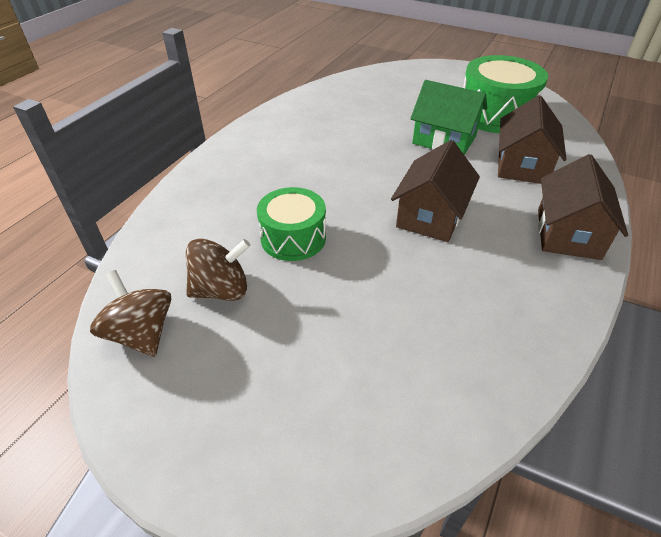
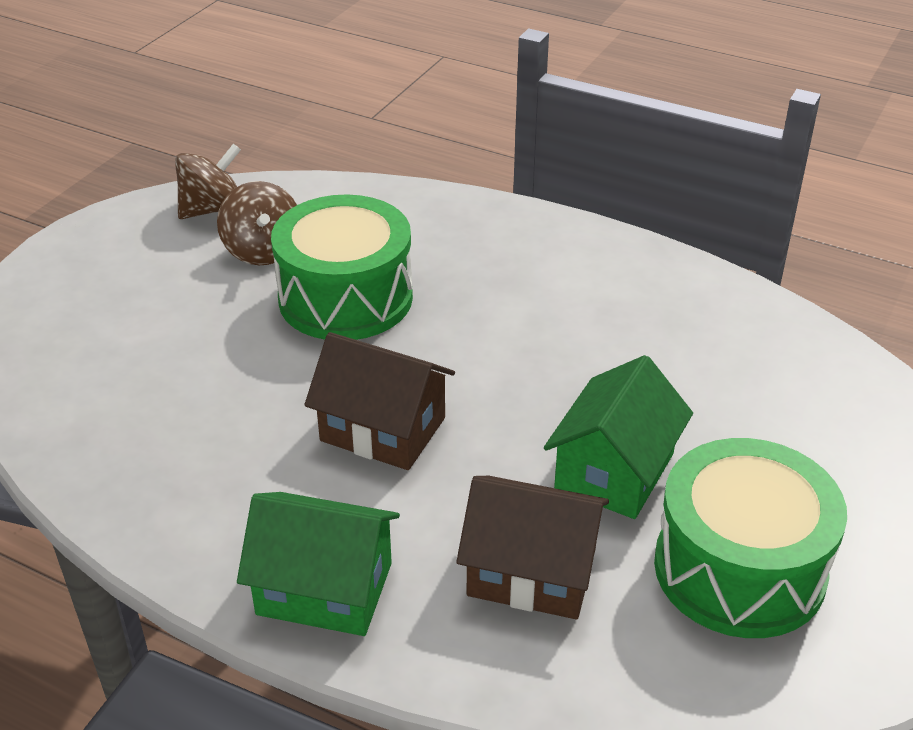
camera: 90 degrees right, 5 degrees down
green drum [257,187,326,261] -> green drum [271,194,413,340], size x1.55
brown house [538,154,628,260] -> green house [237,492,400,636]

